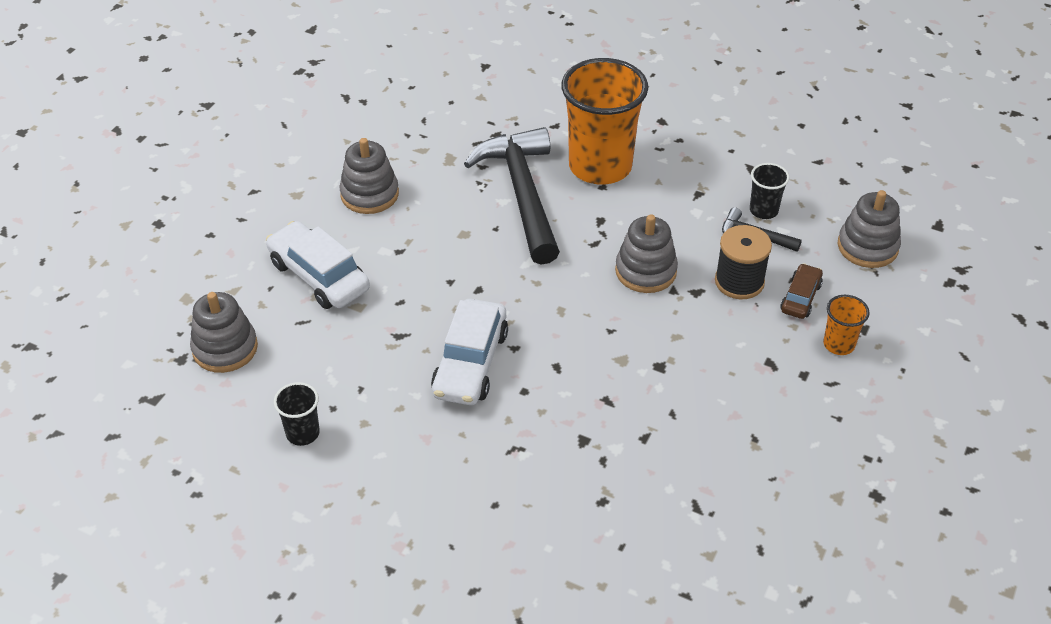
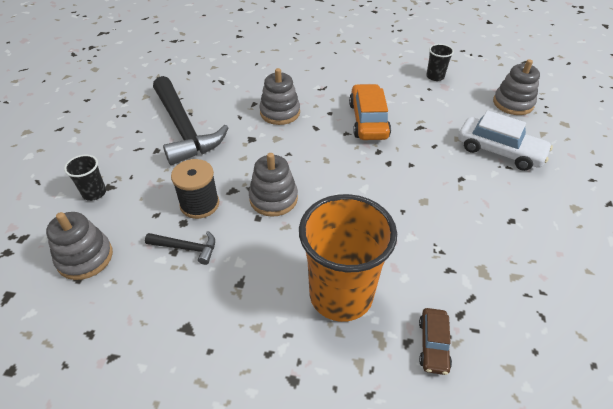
camera: 165 degrees right, 0 degrees up
grey stacking toy [339,138,399,214] -> grey stacking toy moved to [259,68,300,125]
white car [431,299,508,405] -> orange car [349,84,391,140]
black hammer [464,127,560,265] -> black hammer moved to [153,76,229,165]
black cup [750,163,790,219] -> black cup moved to [64,155,106,201]
brown car [780,263,823,319] -> brown car moved to [419,308,452,375]
orange cup [823,295,870,355] -> none

